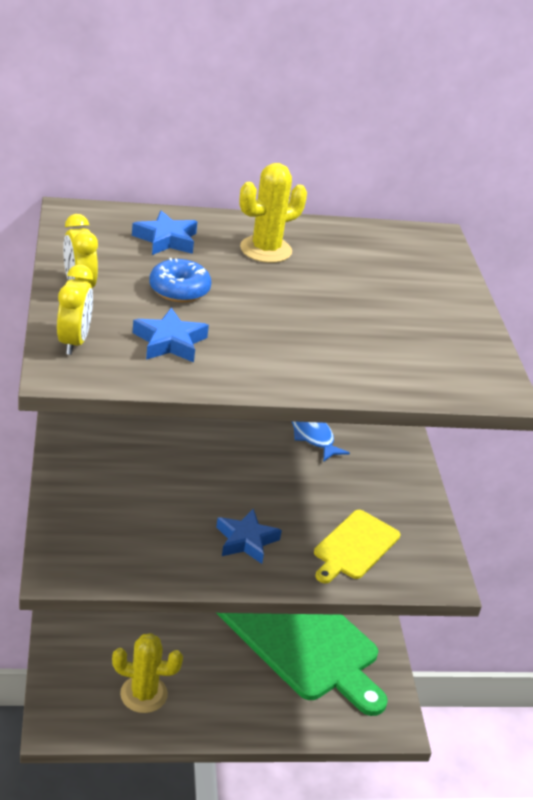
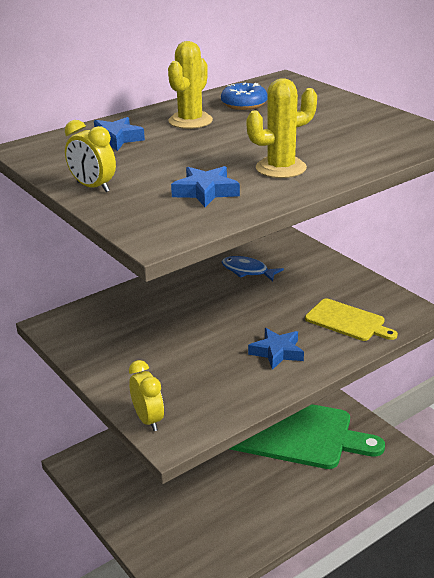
camera: 25 degrees left, 5 degrees down
yellow clock [57,265,93,355] -> yellow clock moved to [129,360,164,431]
yellow cactus [112,633,183,713] -> yellow cactus moved to [247,78,317,178]
blue donut [149,258,211,302] -> blue donut moved to [221,83,267,110]
yellow cutting board [314,510,400,583] -> yellow cutting board turned 60 degrees counterclockwise [305,299,398,341]

